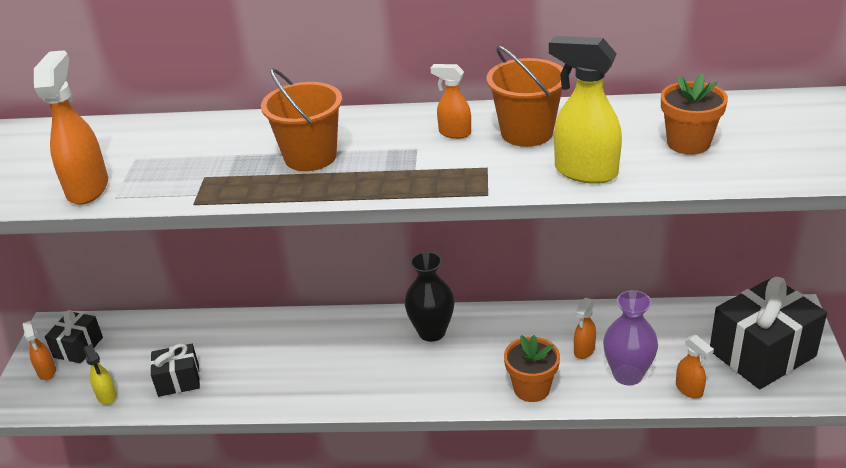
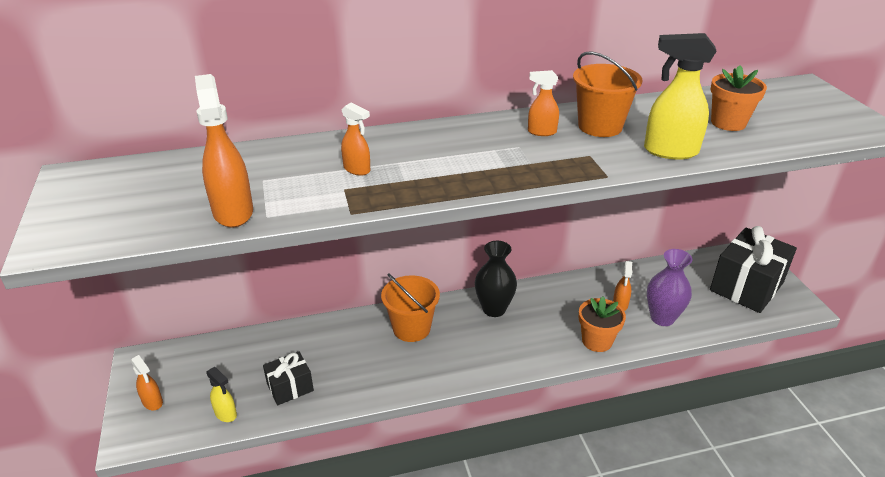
camera: 20 degrees left, 0 degrees up
black gift [45,310,103,363] -> none
orange bucket [261,68,342,171] -> orange bucket moved to [381,273,440,342]
orange spray bottle [676,335,714,399] -> orange spray bottle moved to [341,102,370,176]

